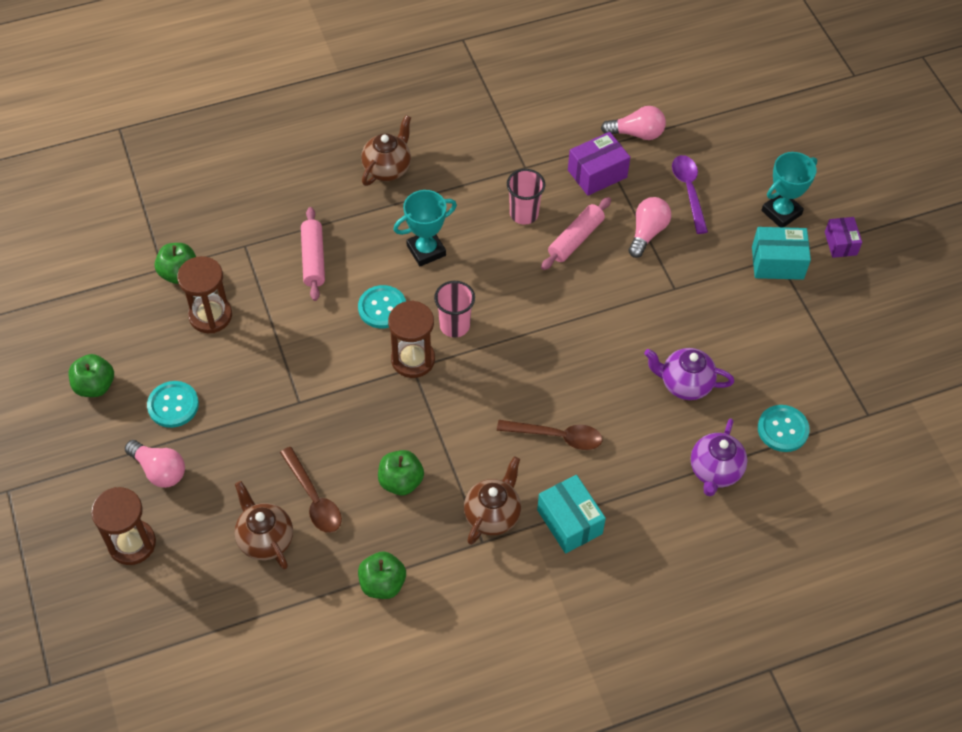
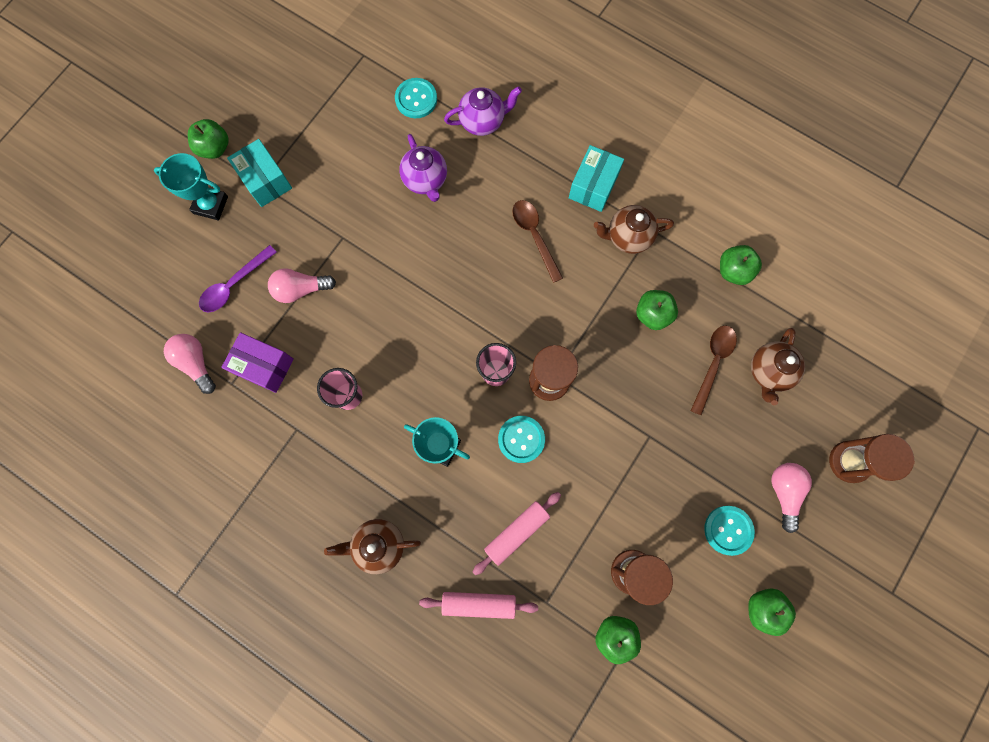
camera: 125 degrees left, 20 degrees up
pink rolling pin [541,197,611,270] -> pink rolling pin moved to [419,592,538,619]
purple box [825,217,862,258] -> green apple [188,119,229,159]

